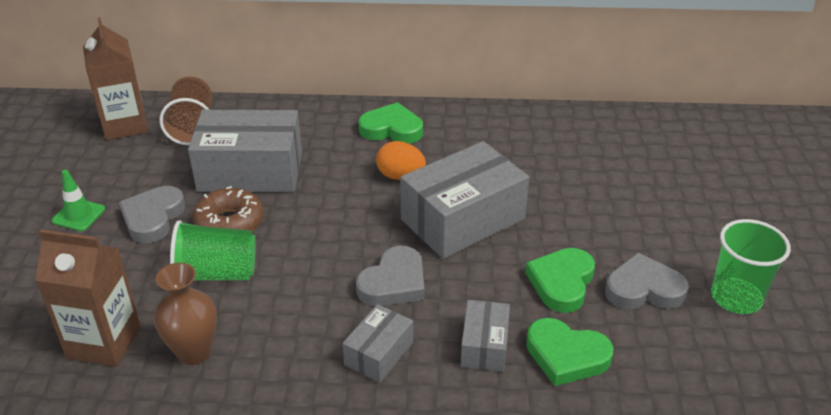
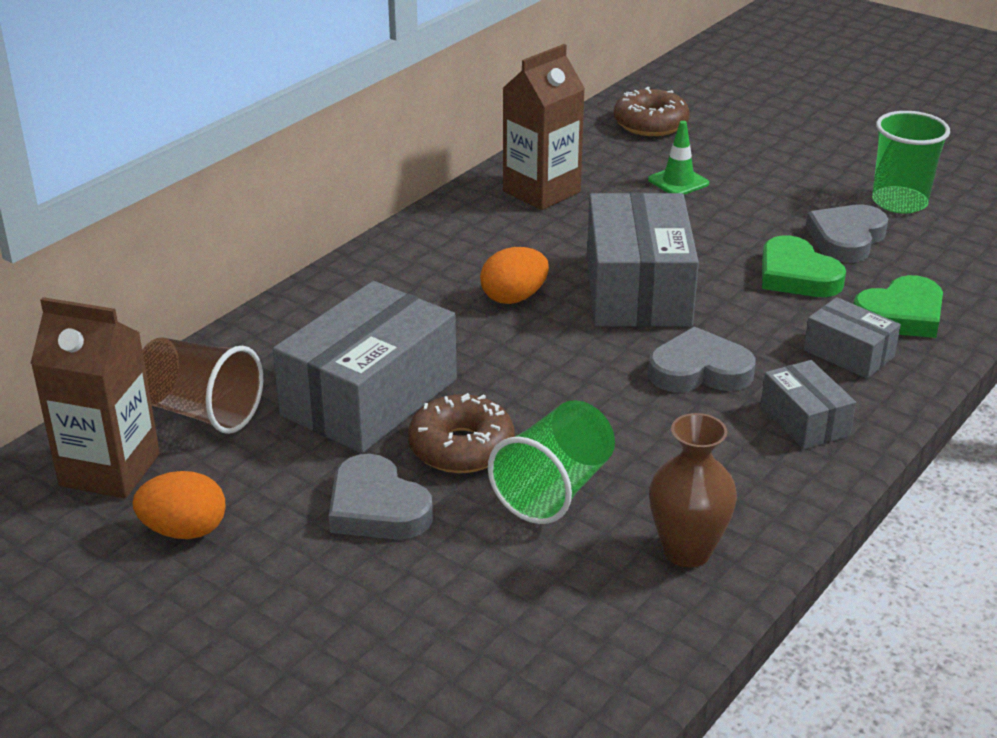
camera: 55 degrees left, 5 degrees down
brown carton [35,229,141,367] -> brown carton moved to [503,44,585,210]
green traffic cone [52,170,105,231] -> green traffic cone moved to [648,121,709,195]
grey heart [356,245,425,306] -> grey heart turned 75 degrees counterclockwise [648,327,756,392]
green heart [359,102,423,144] -> none
none -> orange egg [133,471,226,539]
none -> brown donut [614,87,690,136]

